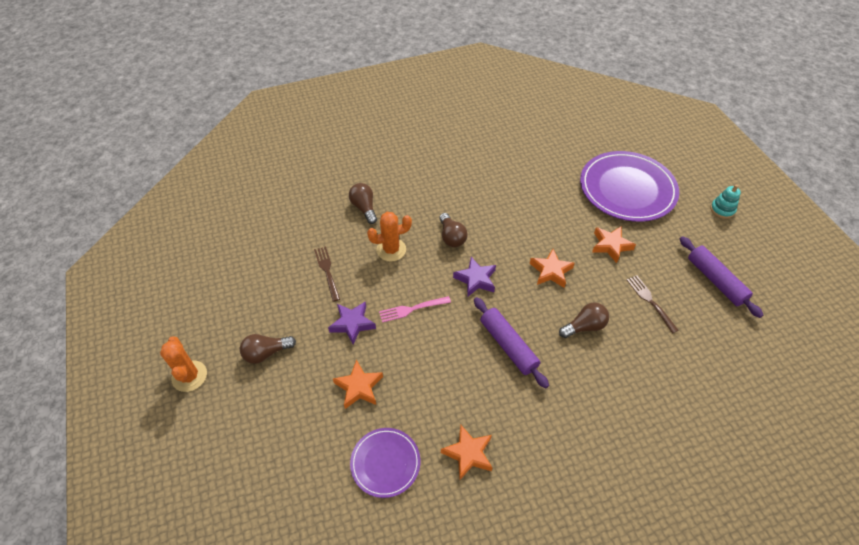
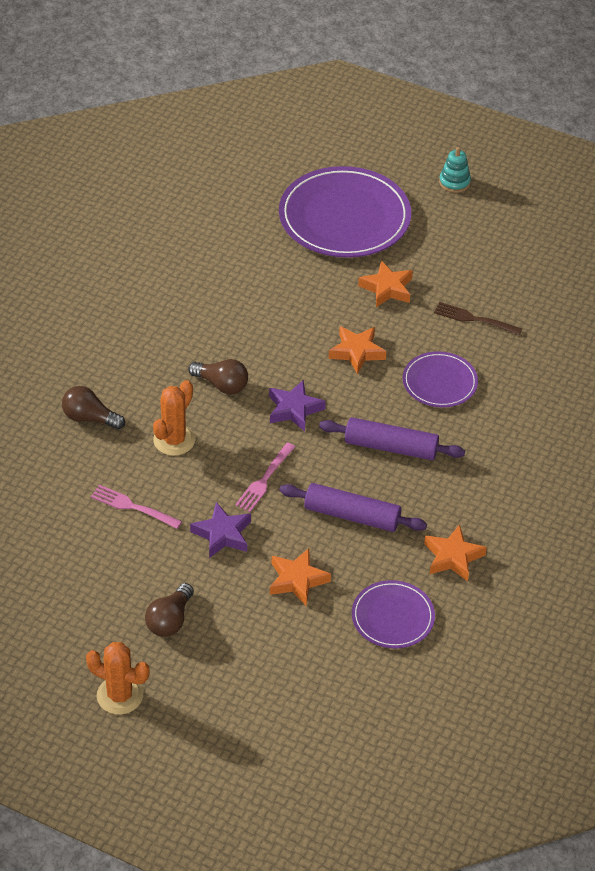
camera: 45 degrees left, 5 degrees down
brown fork [314,246,340,302] -> pink fork [91,485,182,529]
brown light bulb [559,302,609,338] -> purple plate [403,351,478,407]
purple rolling pin [680,236,763,318] -> purple rolling pin moved to [279,483,427,532]

